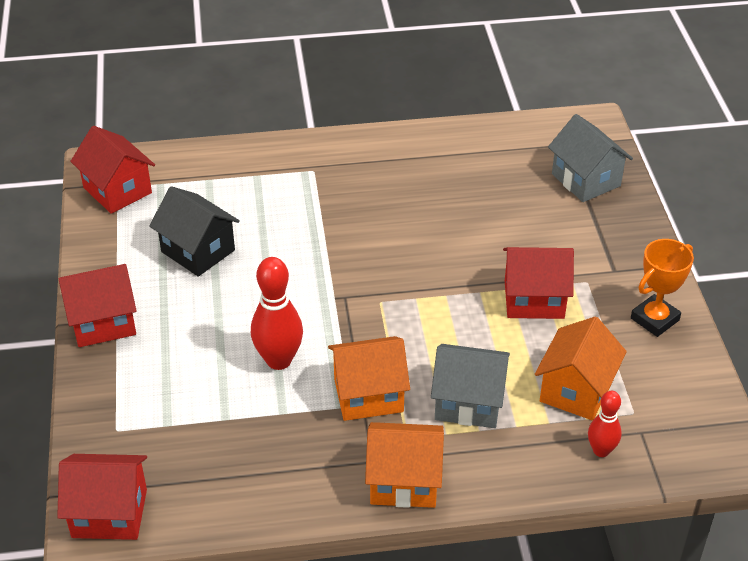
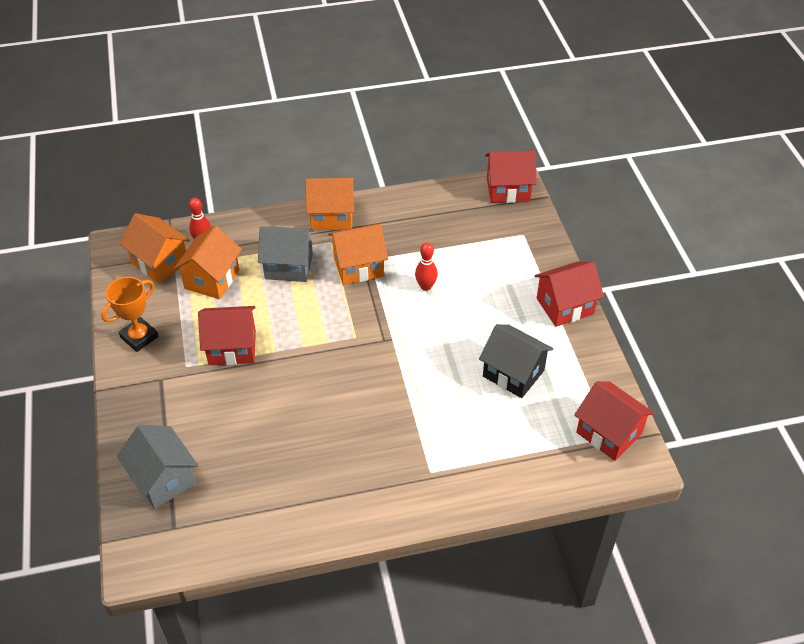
camera: 175 degrees right, 5 degrees up
red bowling pin [251,257,303,370] -> red bowling pin [415,242,438,291], size x0.60
none -> orange house [120,213,190,283]

